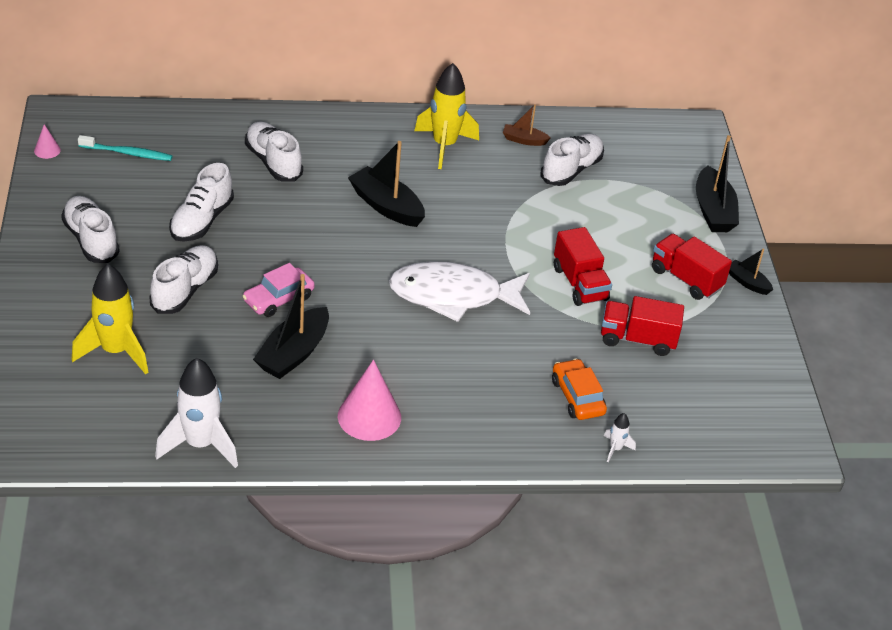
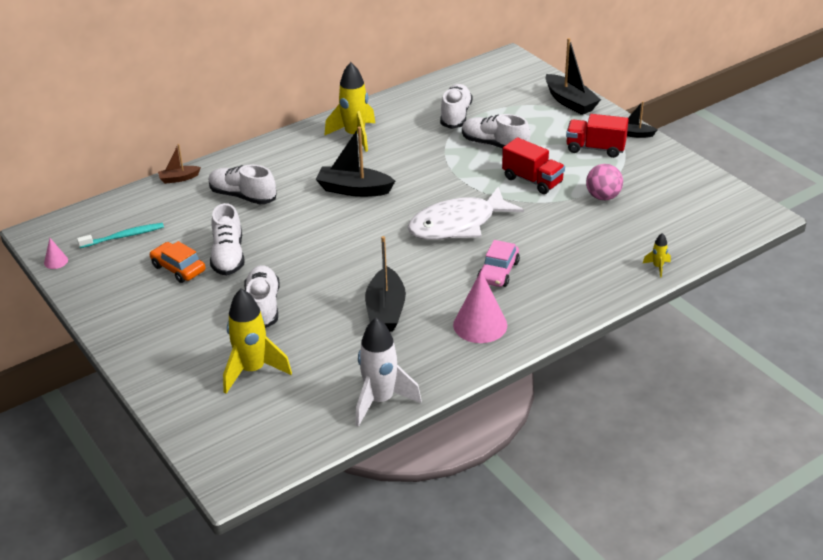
camera: 25 degrees left, 5 degrees down
white shoe [61,196,120,263] -> white shoe moved to [462,114,530,148]
pink car [242,263,315,317] -> pink car moved to [477,240,520,287]
brown boat [503,104,551,146] -> brown boat moved to [158,144,201,184]
orange car [552,359,607,420] -> orange car moved to [150,241,206,283]
red truck [601,296,684,356] -> pink ball [586,164,623,200]
white rocket [604,413,636,462] -> yellow rocket [643,233,671,277]

